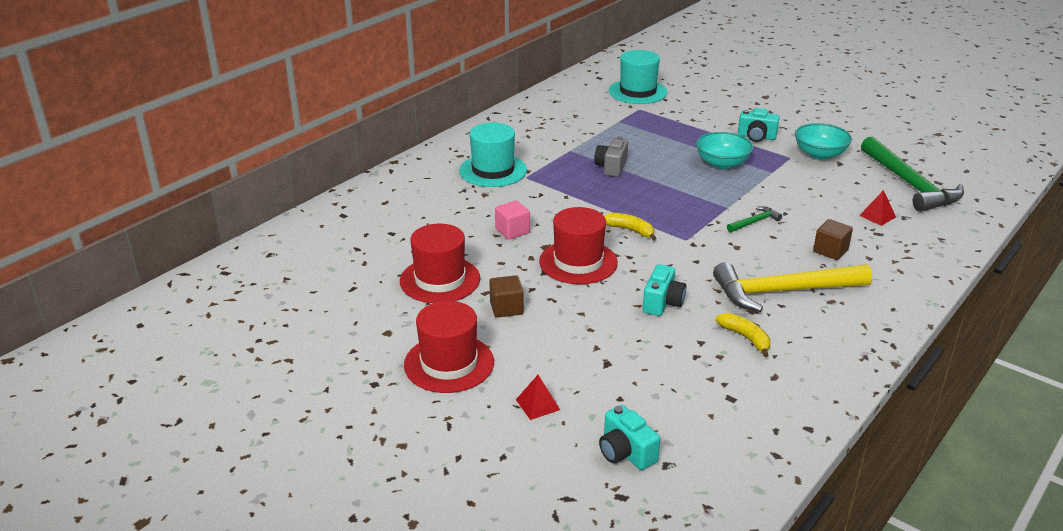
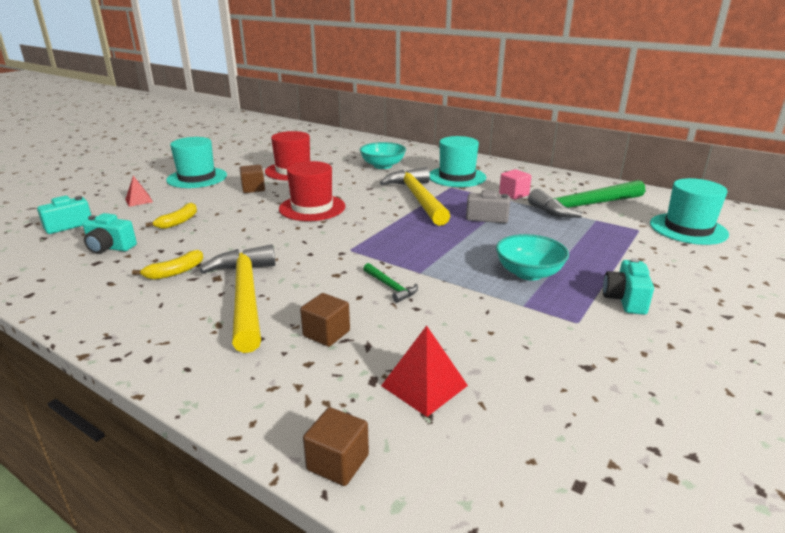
camera: 85 degrees right, 5 degrees down
red hat [404,301,494,393] -> turquoise hat [166,137,227,188]
pink cube [495,201,530,240] -> pink cube moved to [499,169,532,200]
yellow banana [604,213,656,241] -> yellow banana moved to [145,203,197,229]
turquoise camera [643,264,686,316] -> turquoise camera moved to [82,213,137,254]
turquoise bowl [795,123,852,160] -> turquoise bowl moved to [360,142,406,169]
red pyramid [859,190,896,226] -> red pyramid [381,325,468,417], size x1.55
green hammer [861,136,964,212] -> green hammer moved to [528,180,645,218]
none -> brown cube [303,407,369,486]
none -> yellow hammer [380,167,450,226]

